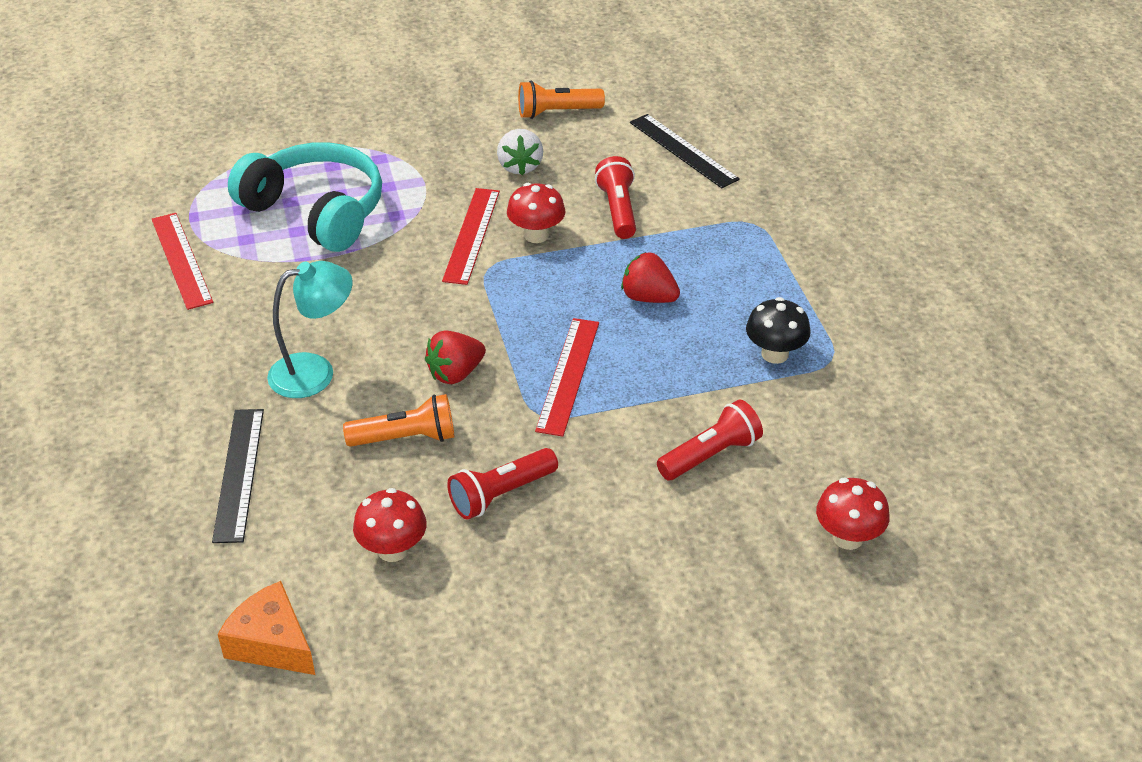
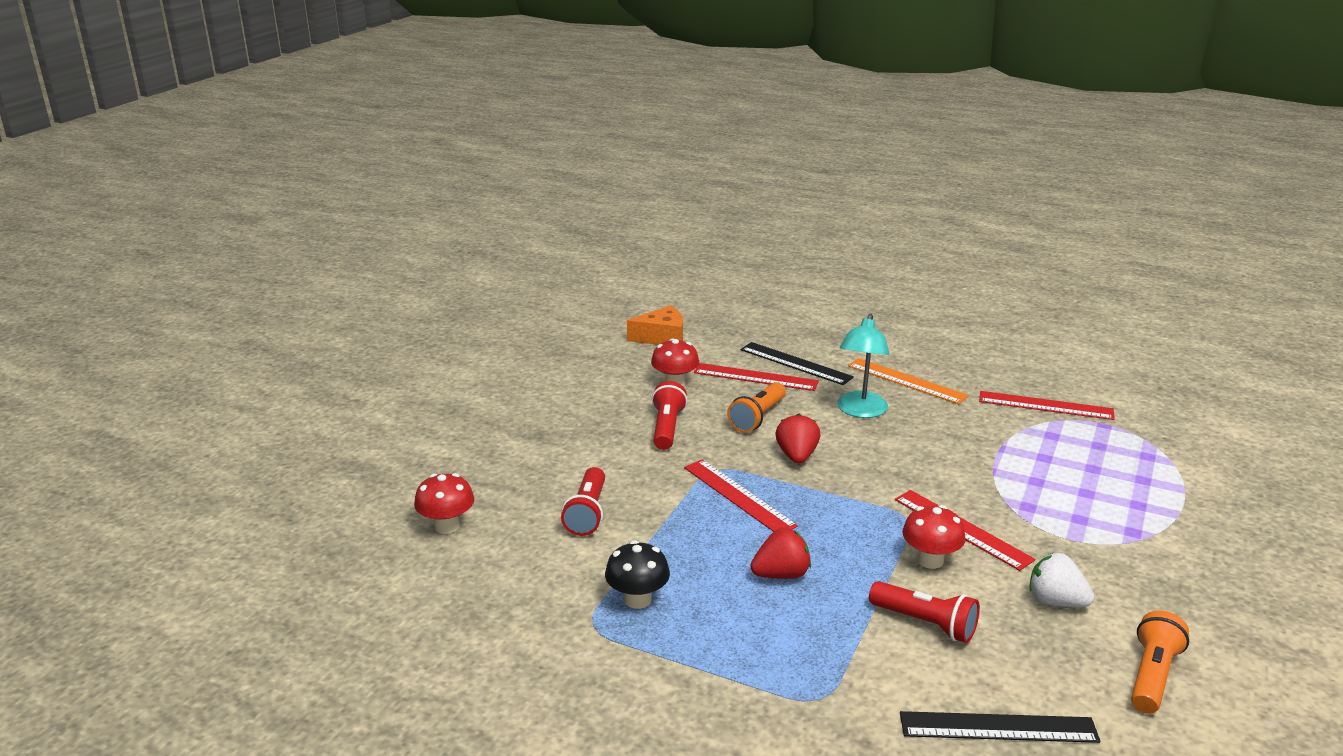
camera: 130 degrees right, 15 degrees down
turquoise headphones [228,142,382,252] -> none
none -> red ruler [694,363,819,391]
none -> orange ruler [848,358,969,404]

